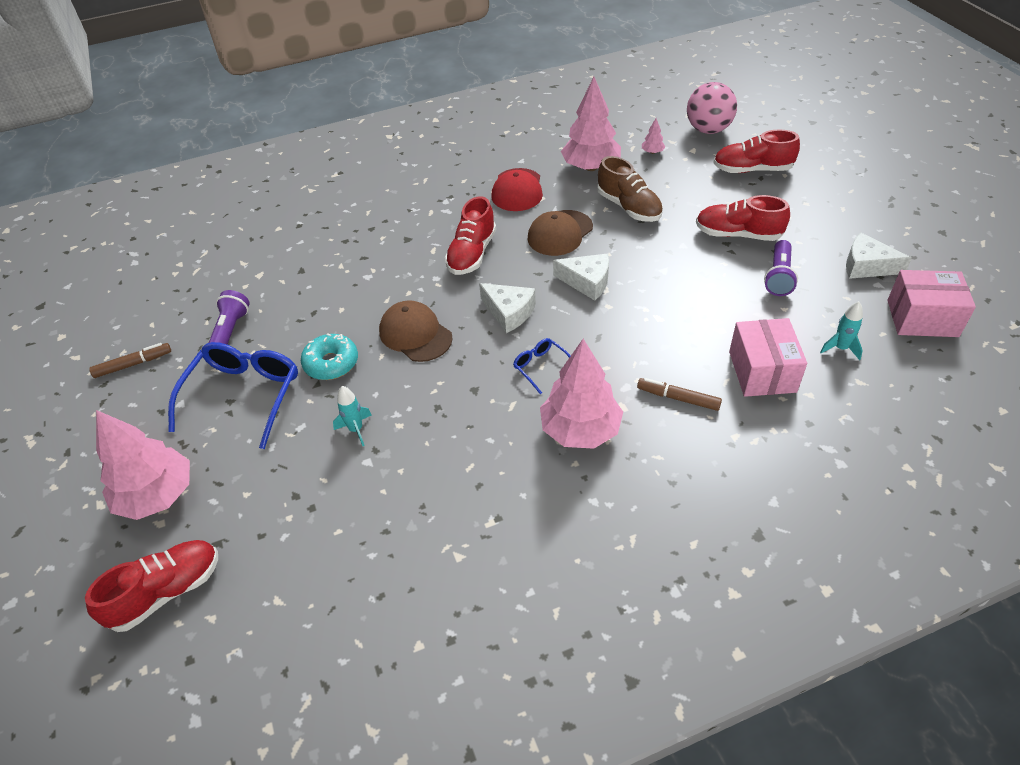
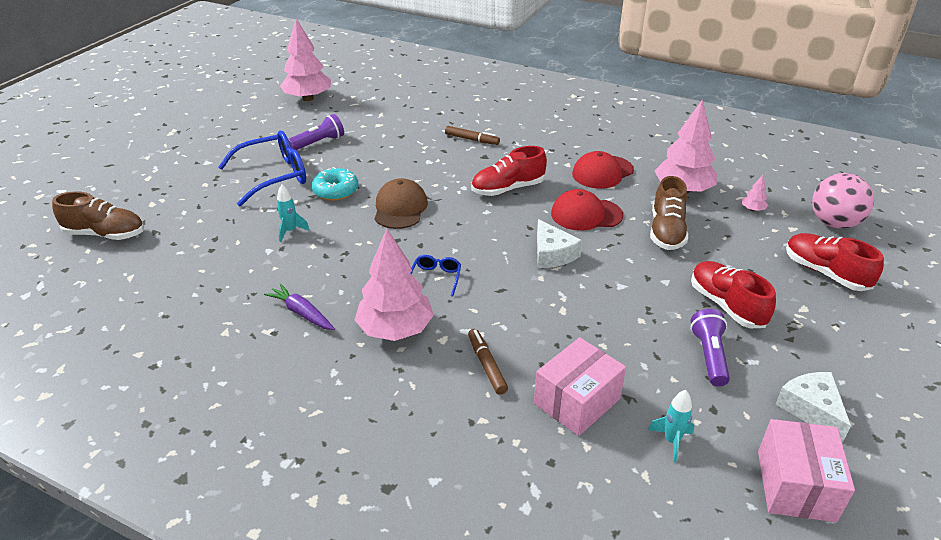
camera: 45 degrees right, 10 degrees down
red shoe [85,540,218,632] -> brown shoe [52,191,144,240]
brown marker [89,343,171,378] -> brown marker moved to [445,126,500,145]
pink tree [96,410,190,520] -> pink tree moved to [280,18,331,101]
white cheese [479,283,536,333] -> none
brown cap [528,210,593,256] -> red cap [551,189,623,231]
purple flashlight [764,240,798,296] -> purple flashlight turned 120 degrees clockwise [690,309,730,386]
pink box [887,270,976,337] -> pink box turned 45 degrees clockwise [758,419,855,522]
none -> purple carrot [264,283,335,330]

